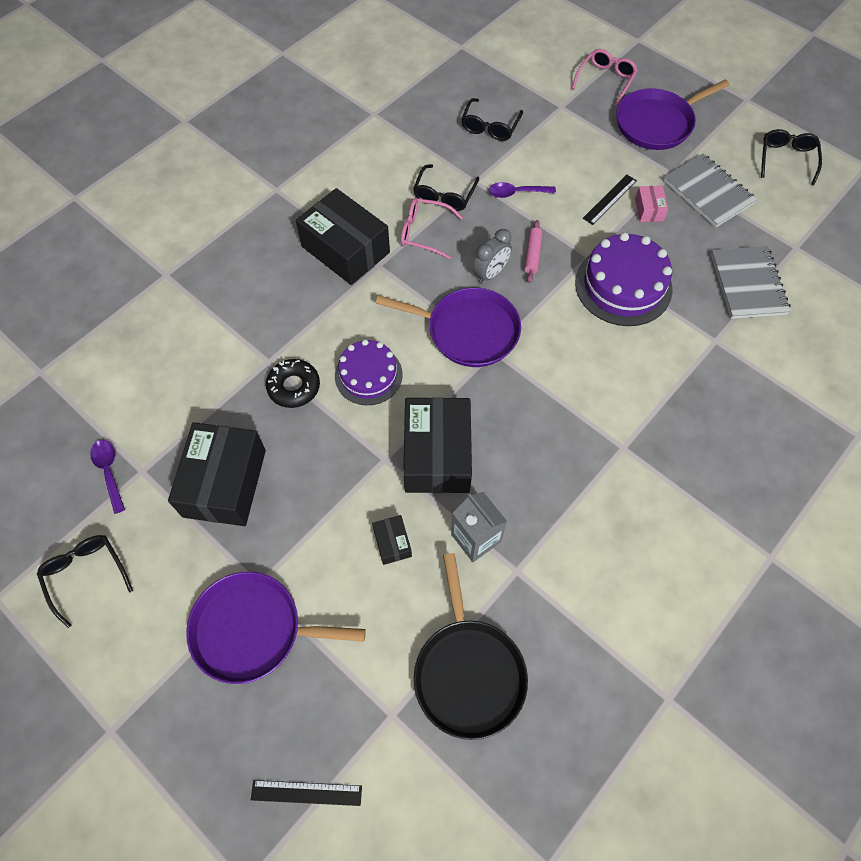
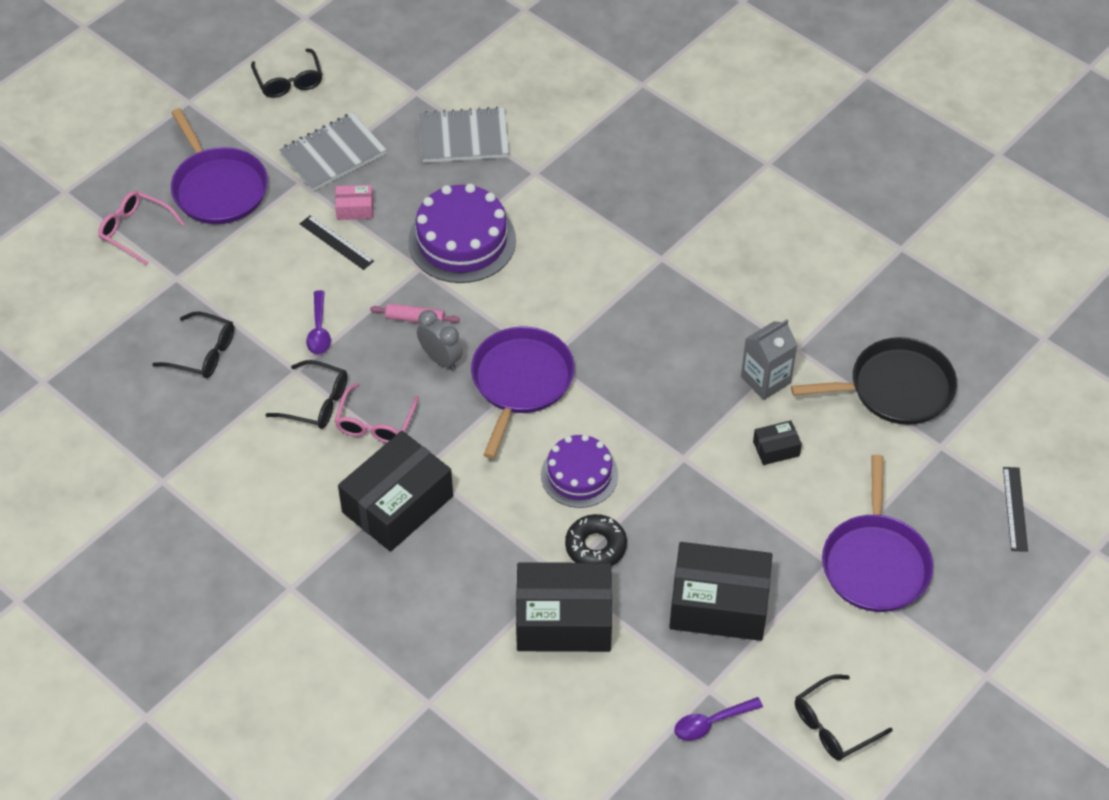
camera: 90 degrees left, 10 degrees down
black box [403,397,472,493] -> black box moved to [516,562,612,652]
black glasses [761,129,822,185] -> black glasses turned 120 degrees counterclockwise [251,48,322,98]

